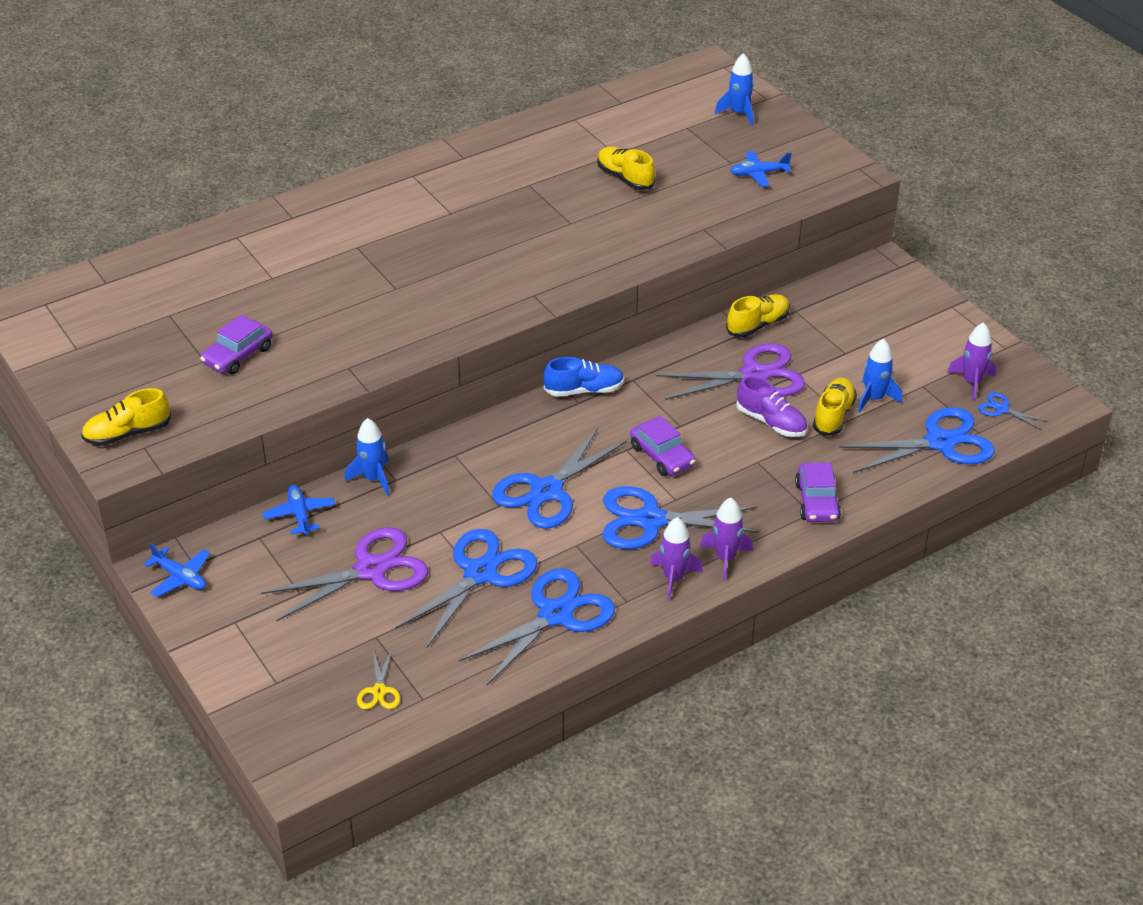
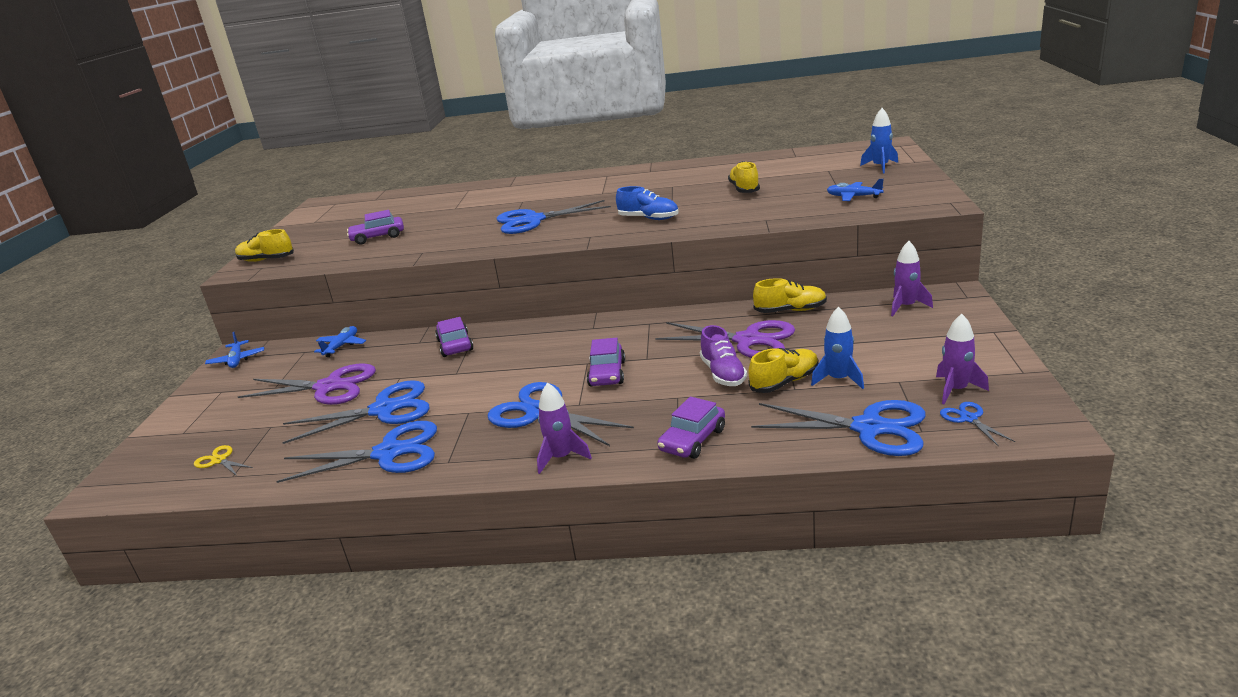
camera: 40 degrees right, 15 degrees down
blue rocket [345,418,390,496] -> none
yellow scissors [357,650,401,709] -> yellow scissors turned 90 degrees clockwise [194,445,253,476]
blue scissors [492,428,627,529] -> blue scissors moved to [497,200,611,234]
blue shoe [544,357,625,397] -> blue shoe moved to [616,186,679,220]
purple rocket [650,517,703,601] -> purple rocket moved to [891,241,933,316]
none -> purple car [435,317,473,357]

